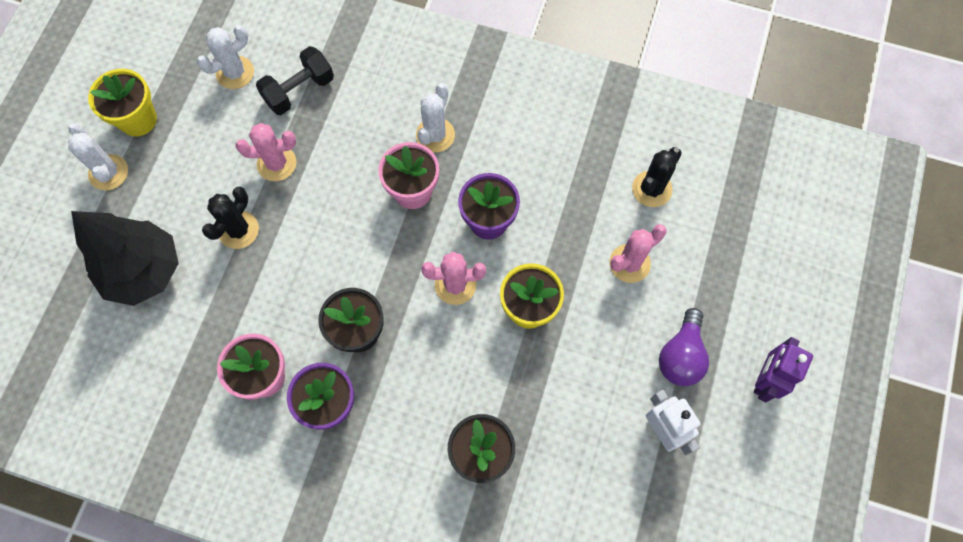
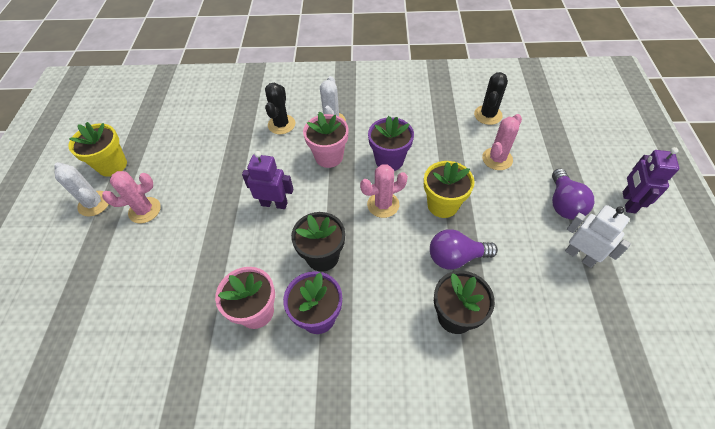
camera: 15 degrees left, 15 degrees down
black tree [71,211,179,306] -> none
white cactus [197,25,254,89] -> none
black cactus [202,186,259,249] -> black cactus moved to [265,83,295,134]
pink cactus [236,123,297,181] -> pink cactus moved to [102,171,161,223]
black dumbbell [256,46,334,115] -> none
none -> purple robot [242,151,293,209]
none -> purple light bulb [430,229,498,270]

